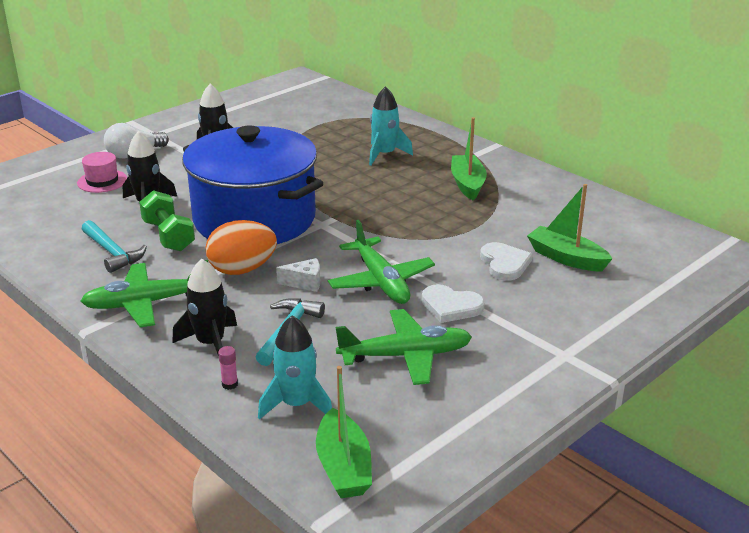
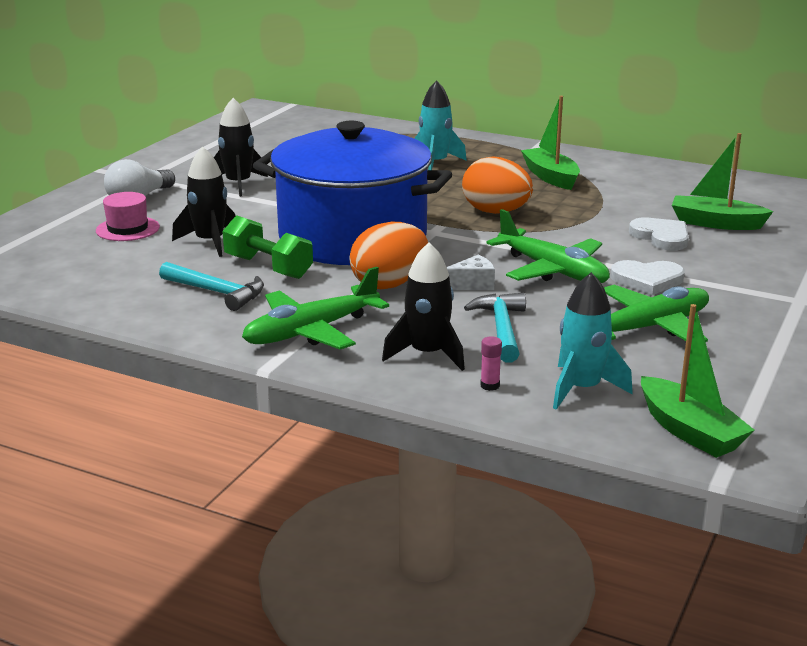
camera: 20 degrees left, 5 degrees down
none -> orange egg [462,156,533,214]

